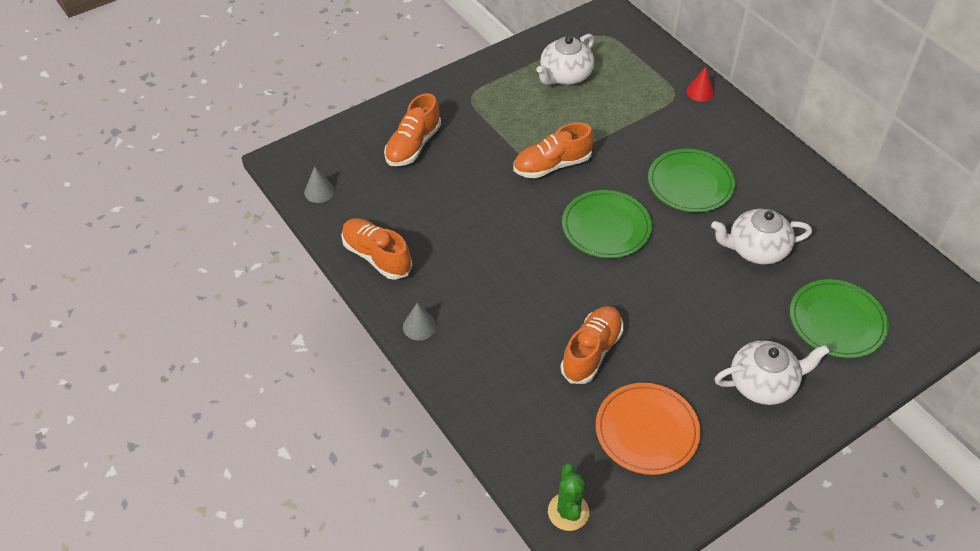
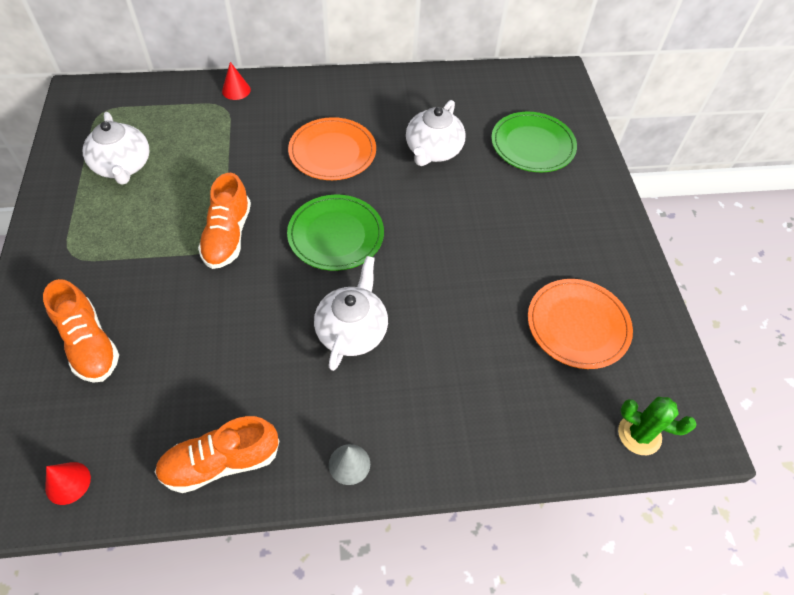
camera: 65 degrees left, 5 degrees up
grey cone [304,166,335,203] -> red cone [45,462,91,505]
orange shoe [561,306,623,384] -> none
green plate [648,149,735,212] -> orange plate [288,117,376,180]
white teapot [715,340,830,405] -> white teapot moved to [314,256,388,371]

